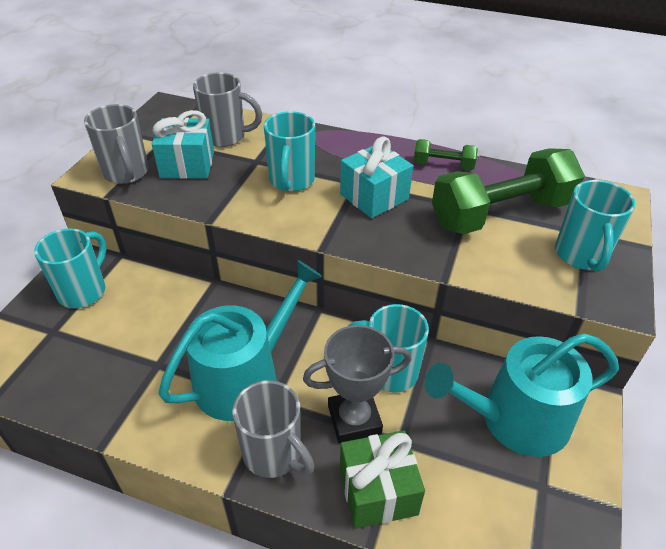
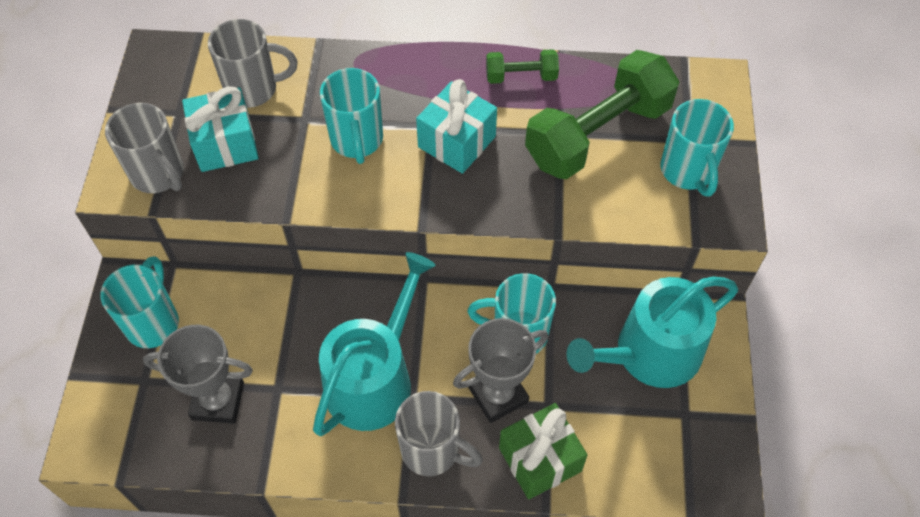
camera: 15 degrees left, 15 degrees up
none -> grey trophy [143,325,253,424]

